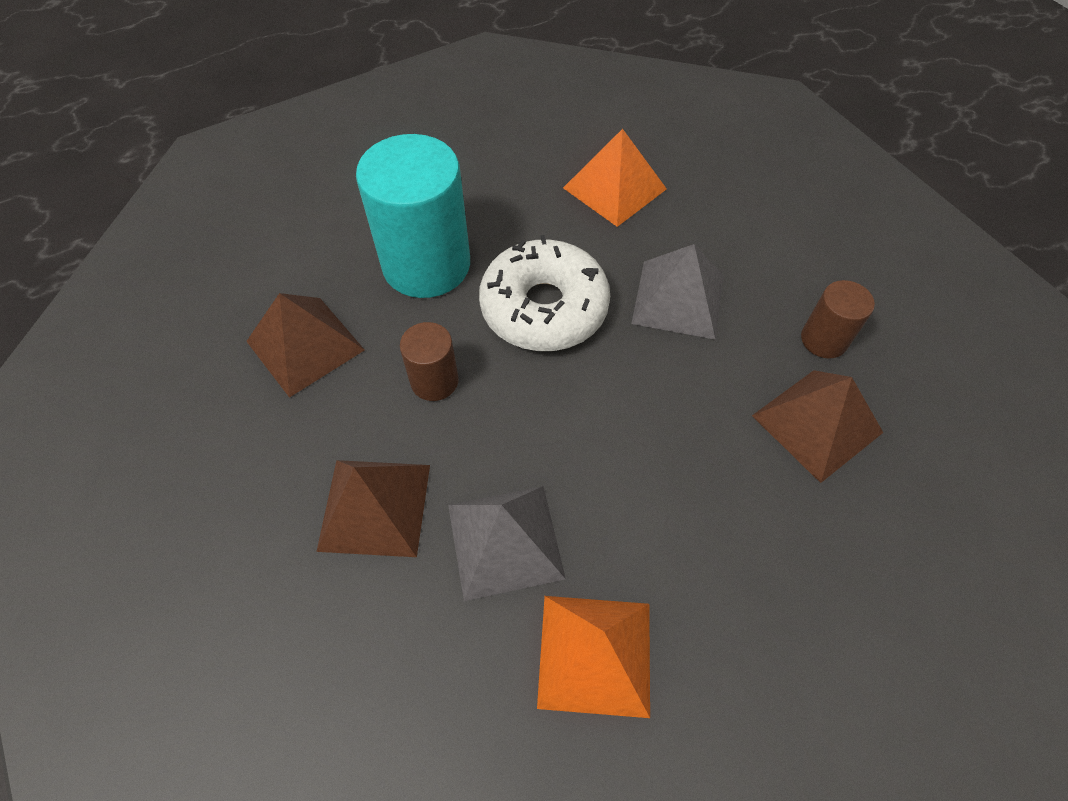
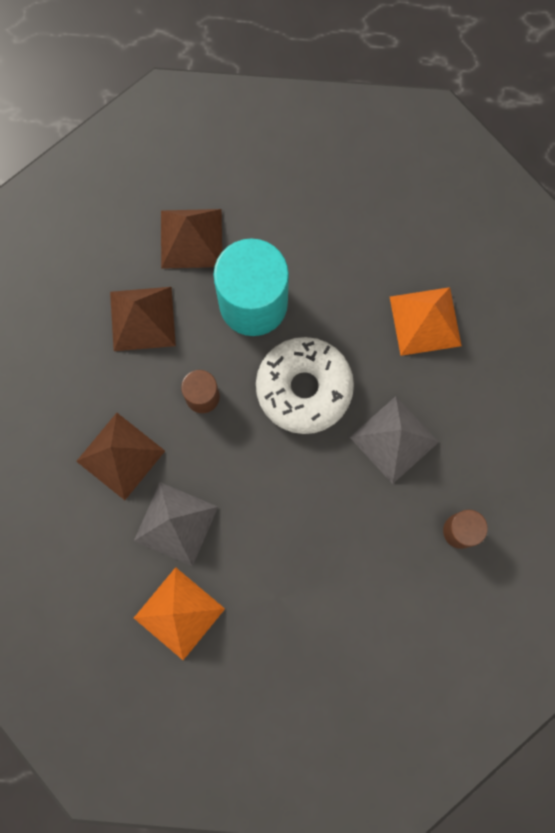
camera: 35 degrees right, 20 degrees up
brown pyramid [752,370,883,483] -> brown pyramid moved to [161,209,222,269]

